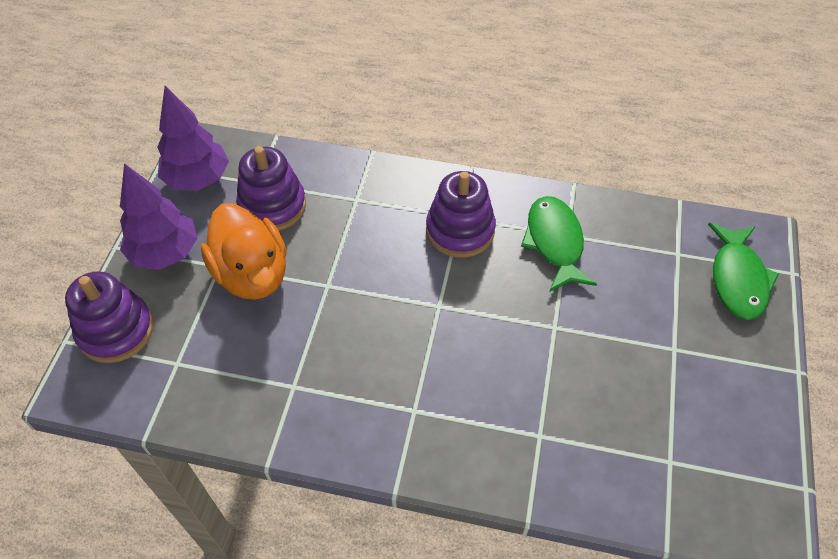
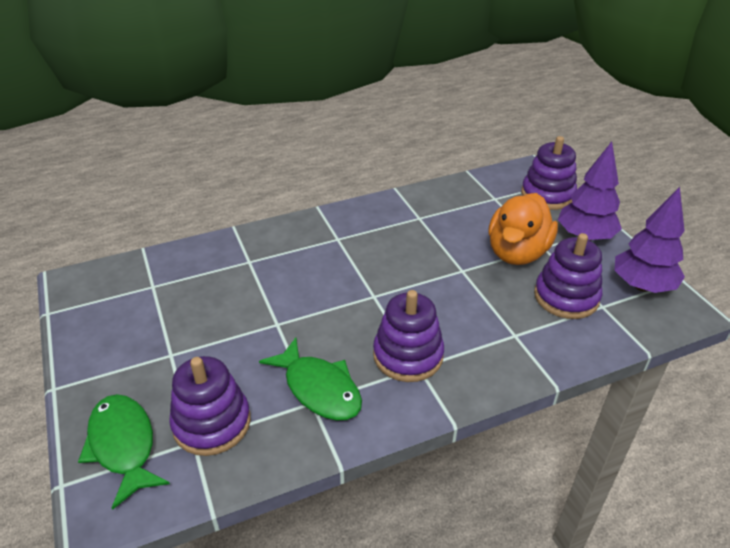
camera: 145 degrees right, 15 degrees down
orange duck [201,203,287,300] -> orange duck turned 90 degrees counterclockwise [488,193,558,265]
none -> purple stacking toy [169,356,251,456]

